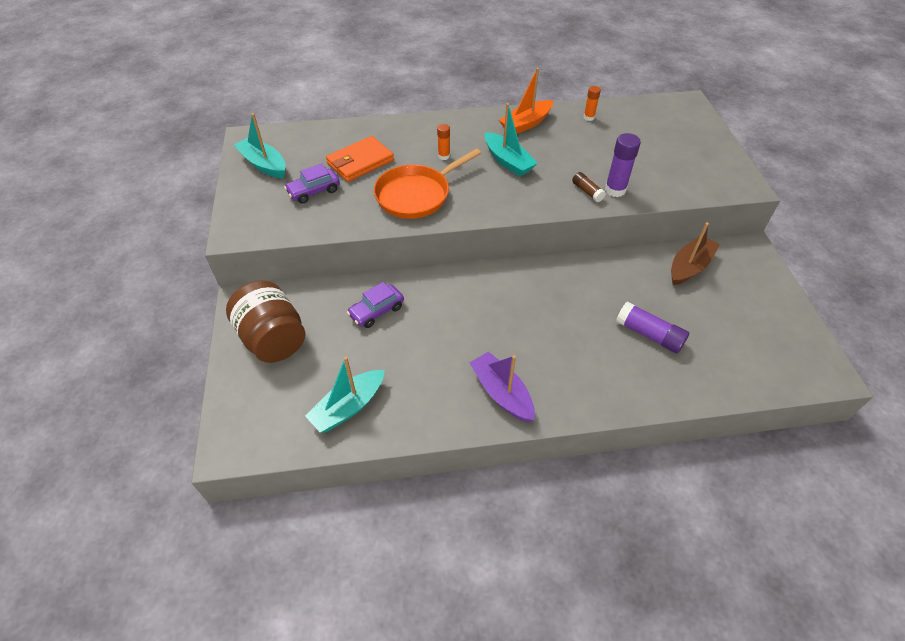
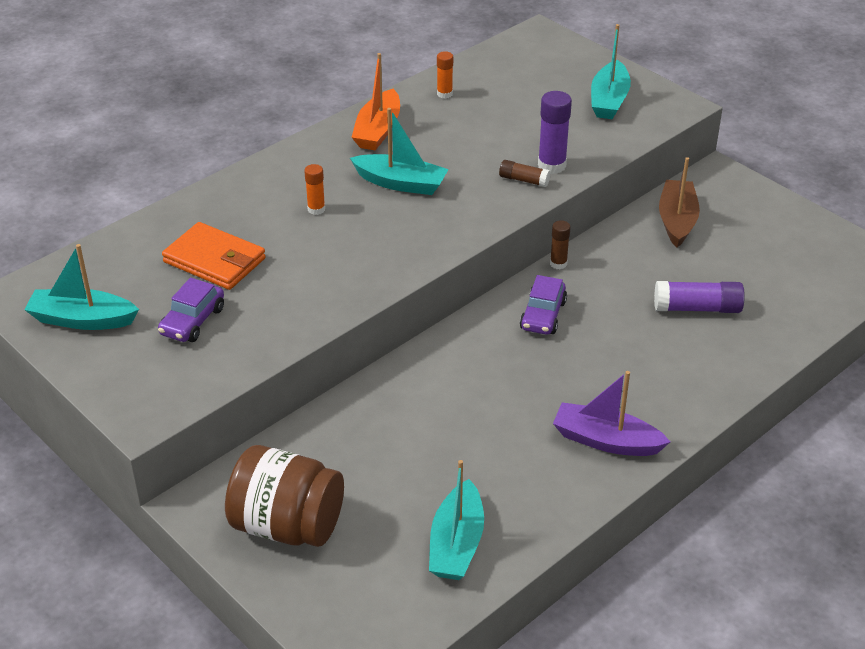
camera: 35 degrees left, 10 degrees down
orange wallet [326,136,394,182] -> orange wallet turned 75 degrees counterclockwise [162,222,266,290]
purple car [347,282,404,328] -> purple car moved to [520,275,567,335]
orange pan [374,148,481,219] -> none
none -> brown glue stick [550,220,571,269]
none -> turquoise boat [591,24,631,119]

